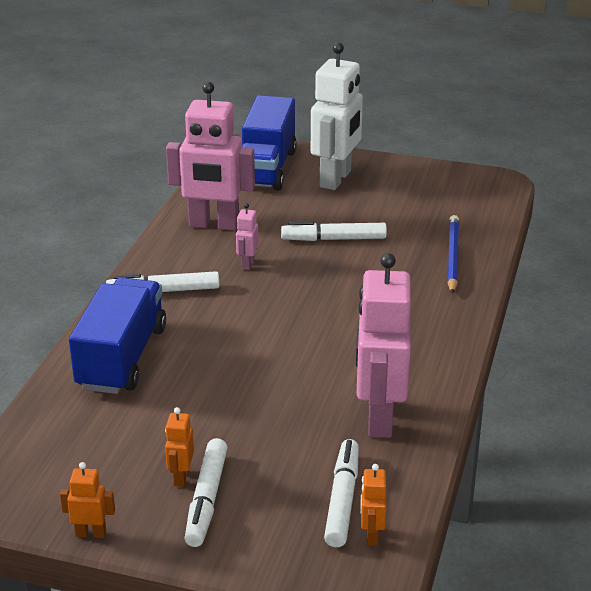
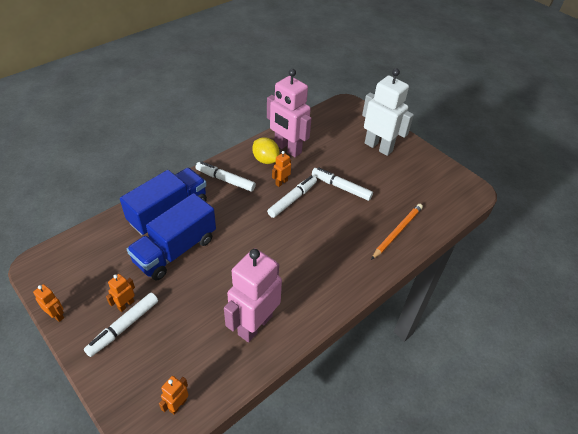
camera: 30 degrees right, 15 degrees up
pink robot [236,203,259,270] -> orange robot [272,151,291,187]
blue truck [242,95,297,191] -> blue truck moved to [127,193,216,281]
white robot [311,42,363,190] -> white robot turned 105 degrees counterclockwise [362,68,414,156]
white marker [324,439,359,547] -> white marker moved to [267,175,317,218]
blue pencil [447,215,459,294] -> orange pencil [371,204,423,260]
none -> yellow lemon [252,137,280,164]

